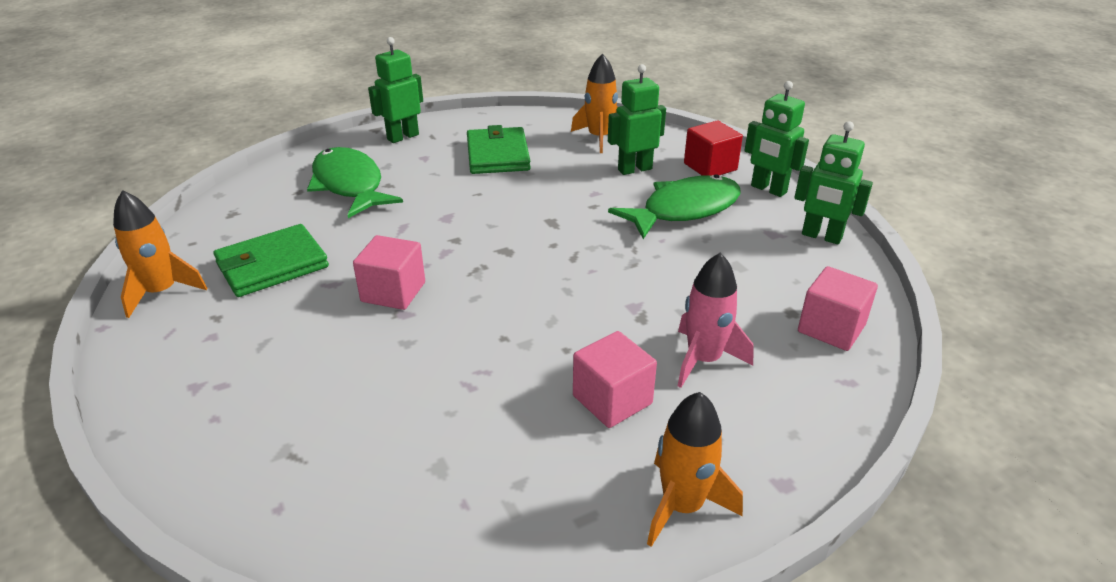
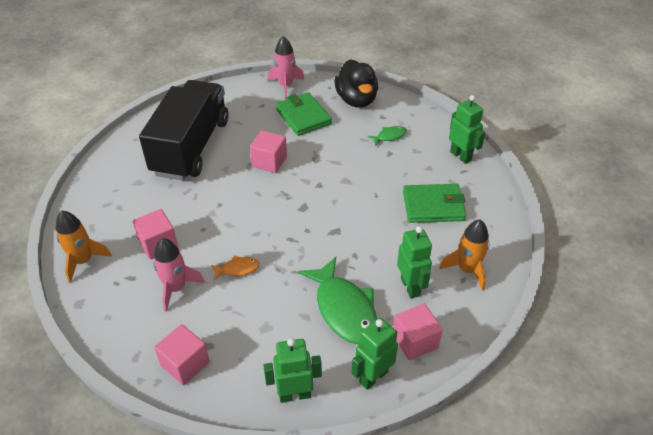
camera: 95 degrees right, 10 degrees up
orange rocket [113,190,207,318] -> pink rocket [267,36,305,99]
green fish [307,147,403,218] -> green fish [367,126,407,146], size x0.46
red cube [684,121,743,176] -> pink cube [393,304,443,360]
green robot [794,121,873,244] -> green robot turned 45 degrees clockwise [263,338,322,403]
none -> black truck [139,80,229,180]
none -> orange fish [211,256,260,281]
none -> black duck [335,59,378,108]

